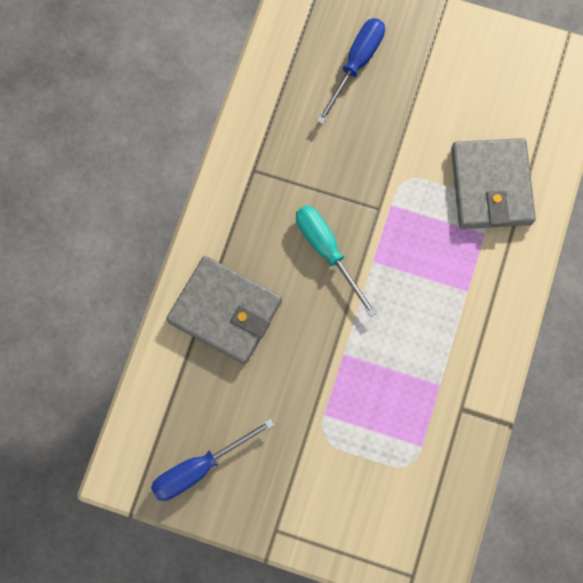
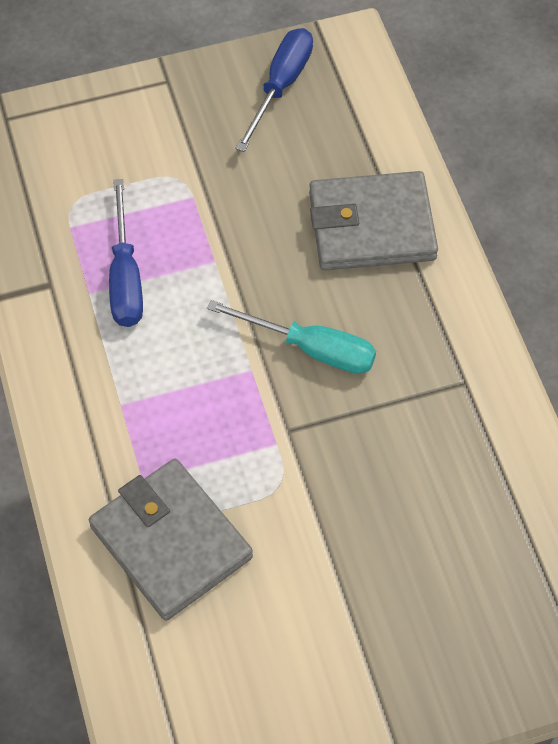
camera: 145 degrees right, 15 degrees down
blue screwdriver [317,18,385,124] -> blue screwdriver moved to [109,179,143,327]

